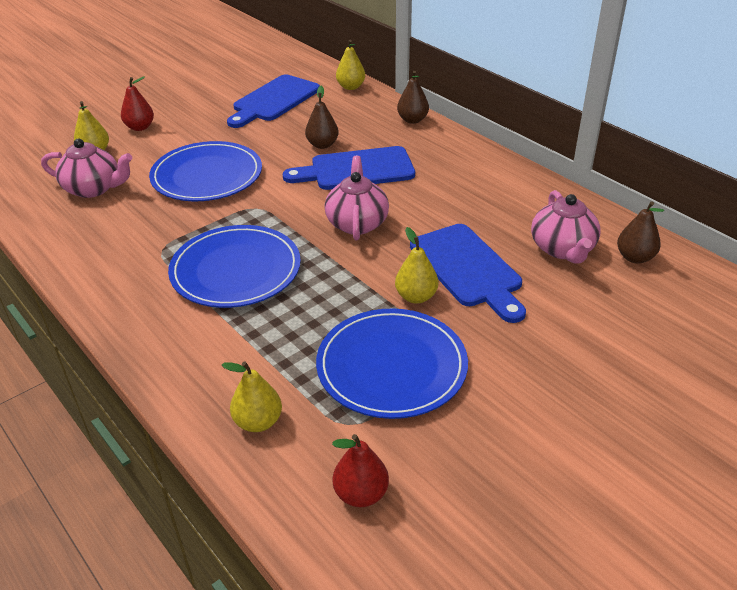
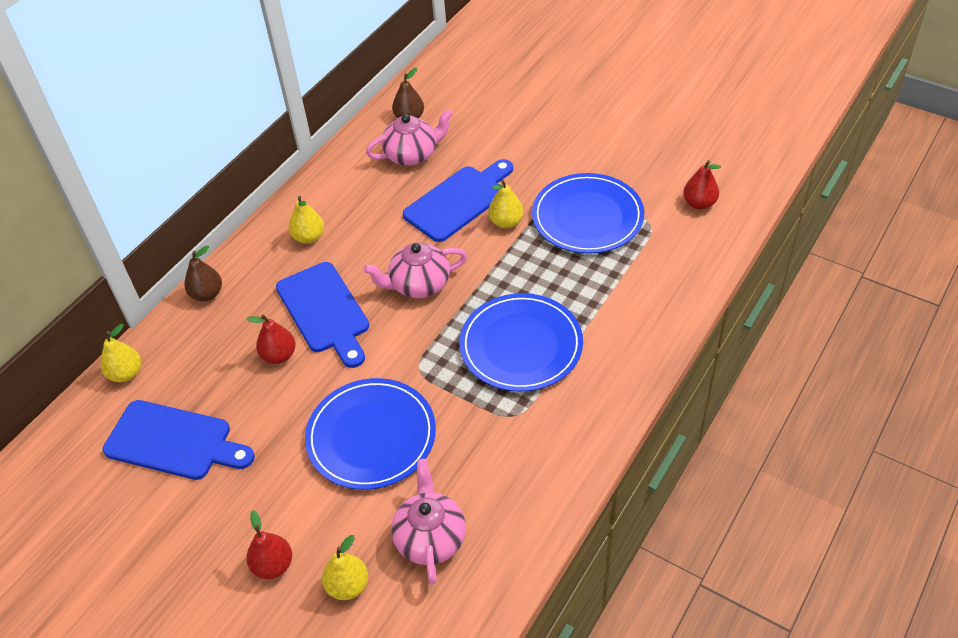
camera: 105 degrees left, 10 degrees up
yellow pear [222,361,282,432] -> yellow pear moved to [289,196,324,244]
brown pear [305,86,339,149] -> red pear [246,314,296,364]

